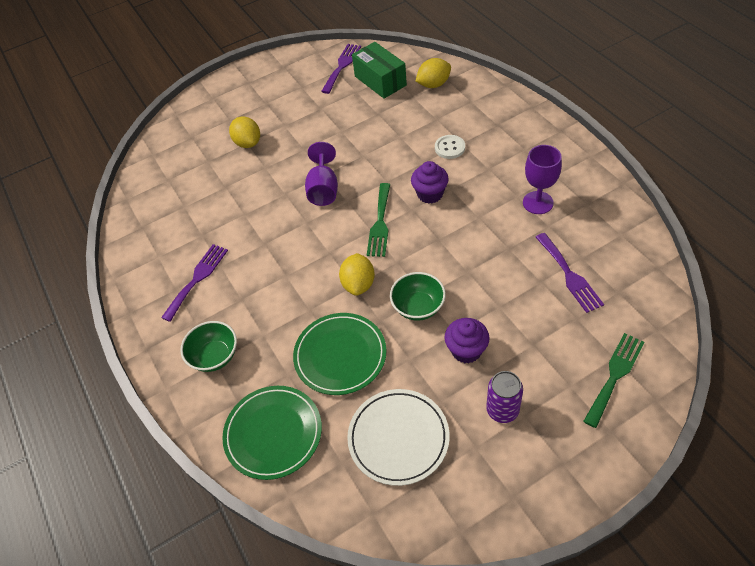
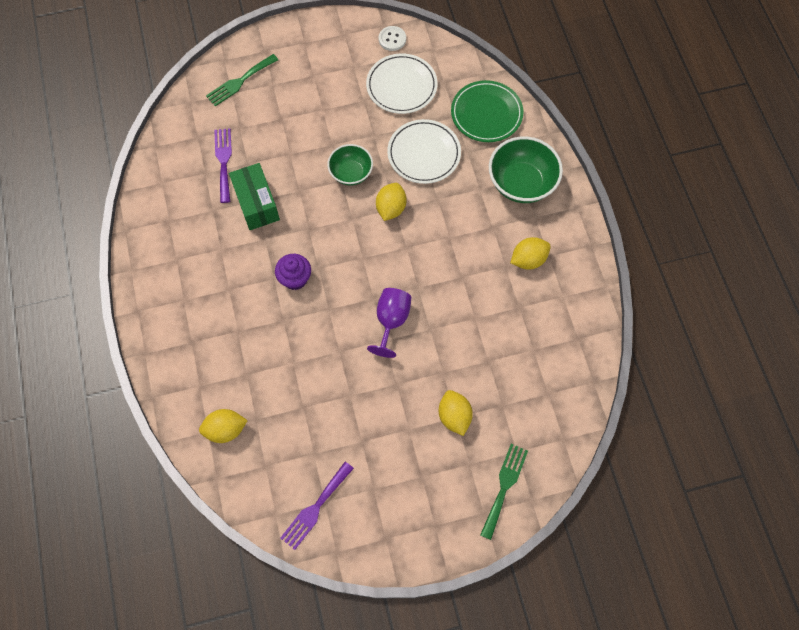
camera: 170 degrees left, 15 degrees up
purple fork [161,244,228,322] -> yellow lemon [510,237,551,270]
green bowl [180,321,237,372] -> green bowl [489,136,563,203], size x1.59
green plate [293,313,387,395] -> white plate [387,119,461,184]
green box [352,42,407,99] -> green box moved to [229,163,280,230]
green fork [367,183,390,257] -> green fork moved to [480,444,528,540]
white button [435,135,465,159] -> white button moved to [379,26,406,51]
purple cupcake [444,318,489,364] -> none
purple can [486,371,523,423] -> none
purple goblet [523,145,562,214] -> none

